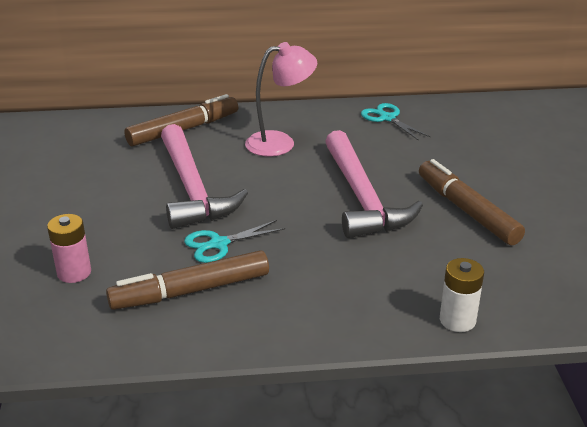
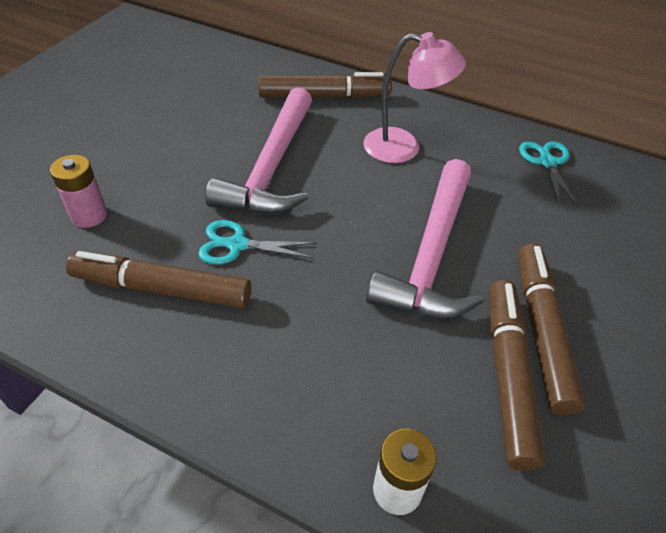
camera: 30 degrees right, 15 degrees up
none -> brown marker [490,280,545,471]

